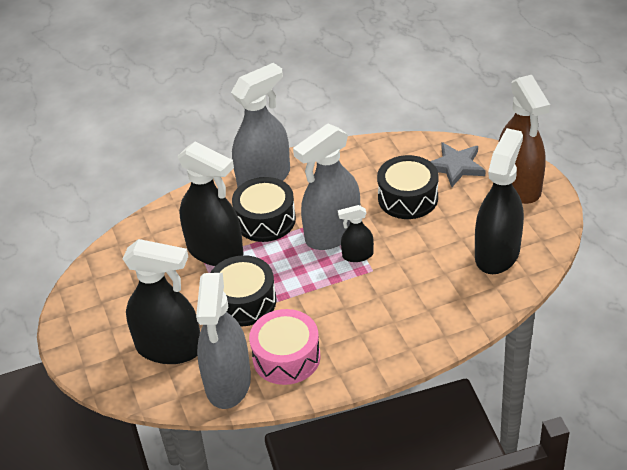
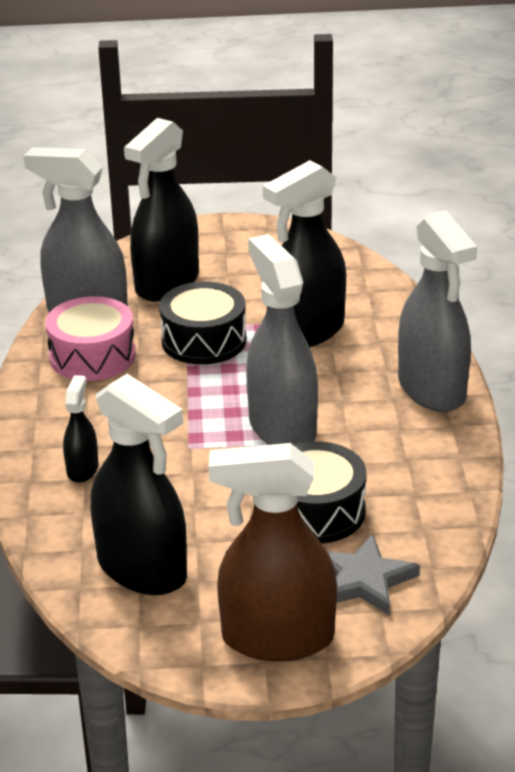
camera: 105 degrees right, 10 degrees down
black drum [232,177,296,242] -> none
black spray bottle [338,205,374,262] -> black spray bottle moved to [63,375,98,483]

